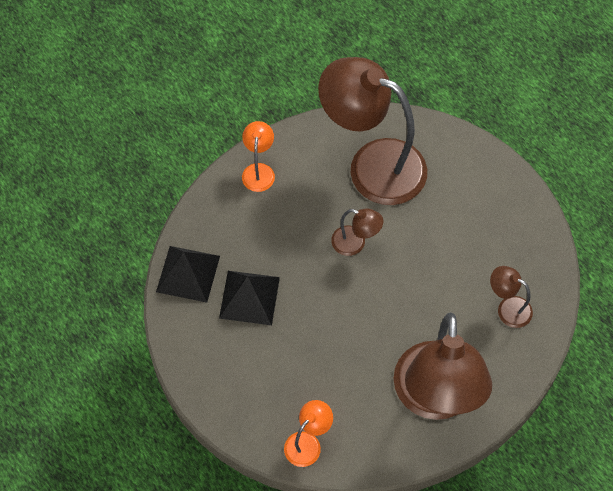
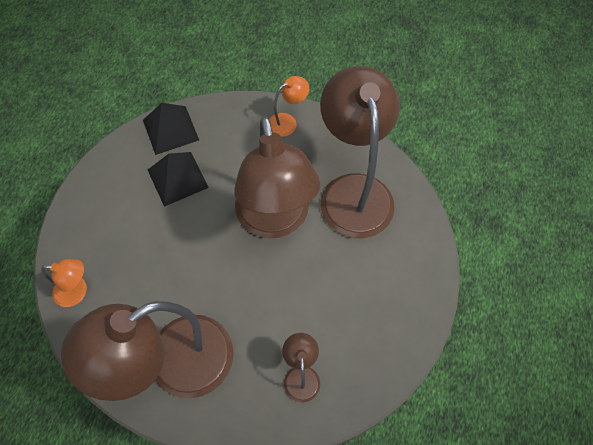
camera: 55 degrees right, 0 degrees up
brown lamp [331,209,383,256] -> brown lamp [234,116,320,238], size x2.33

